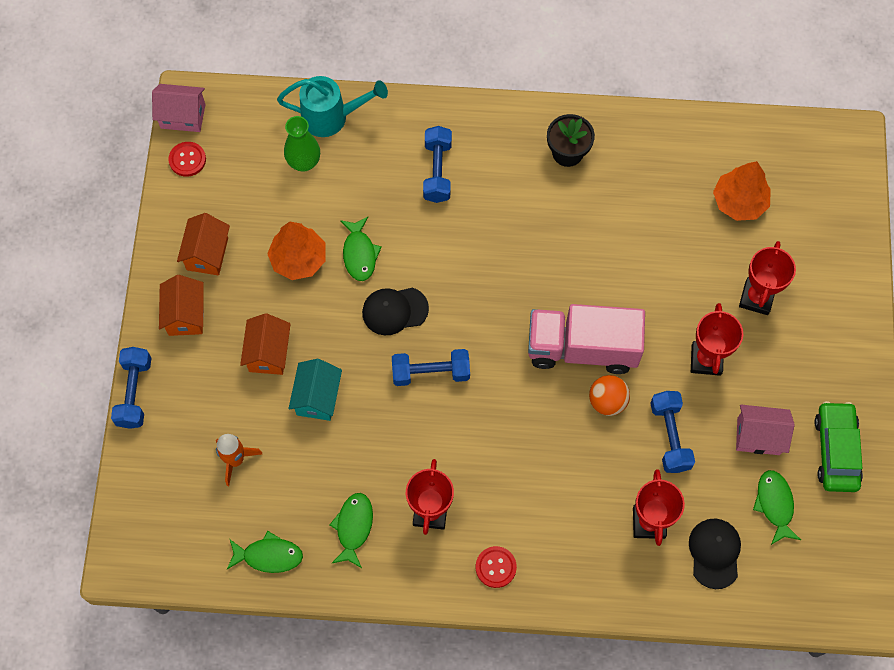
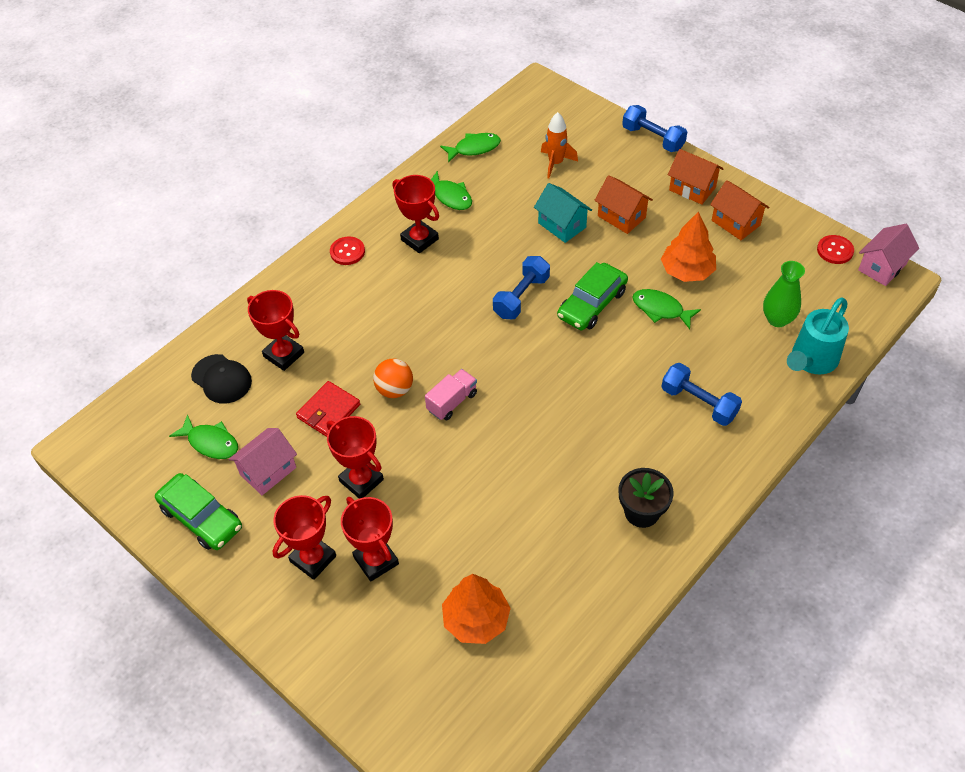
camera: 130 degrees right, 15 degrees down
green fish [227,531,303,573] -> green fish turned 150 degrees counterclockwise [440,133,501,163]
black cap [362,288,429,335] -> green car [557,262,628,330]
pink truck [528,304,645,374] -> pink truck [425,369,477,420], size x0.48
blue dumbbell [650,391,695,473] -> red wallet [296,381,360,437]
none -> red trophy [272,495,336,580]

